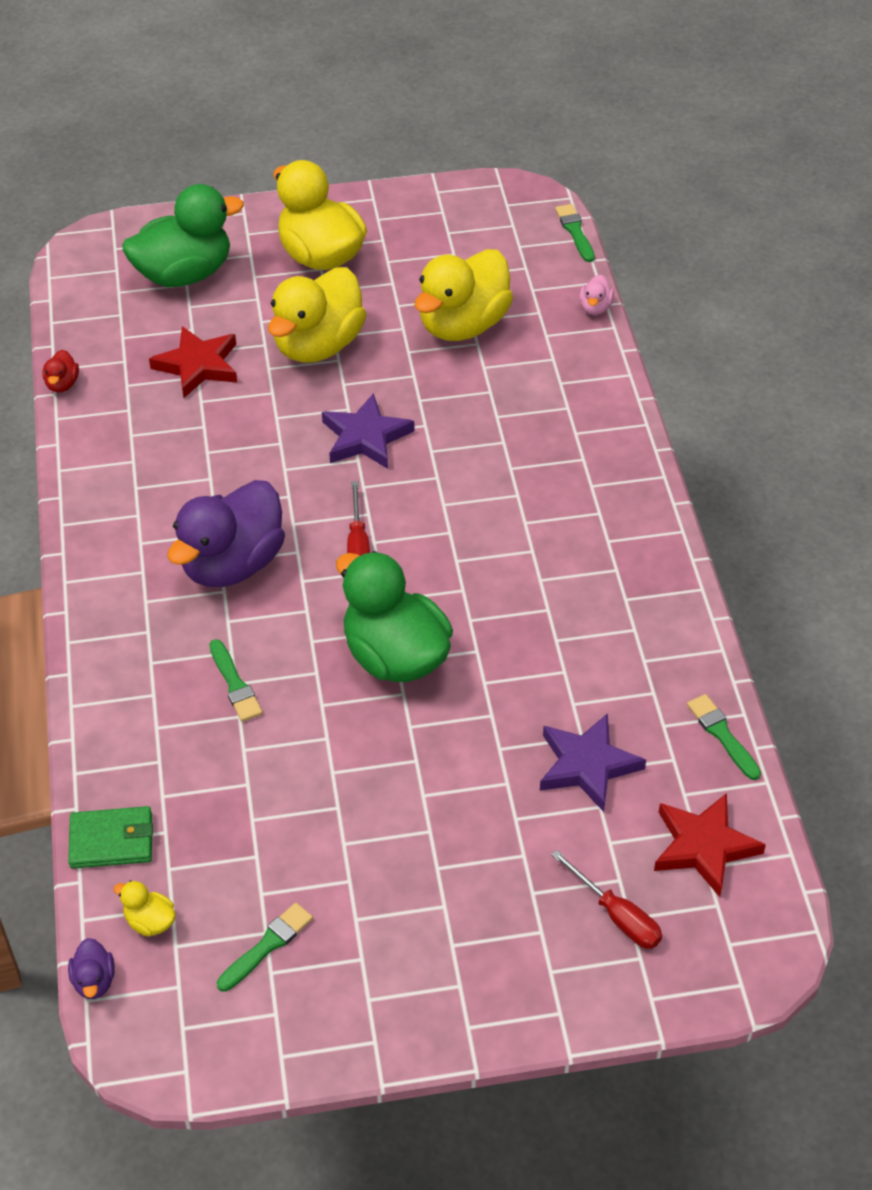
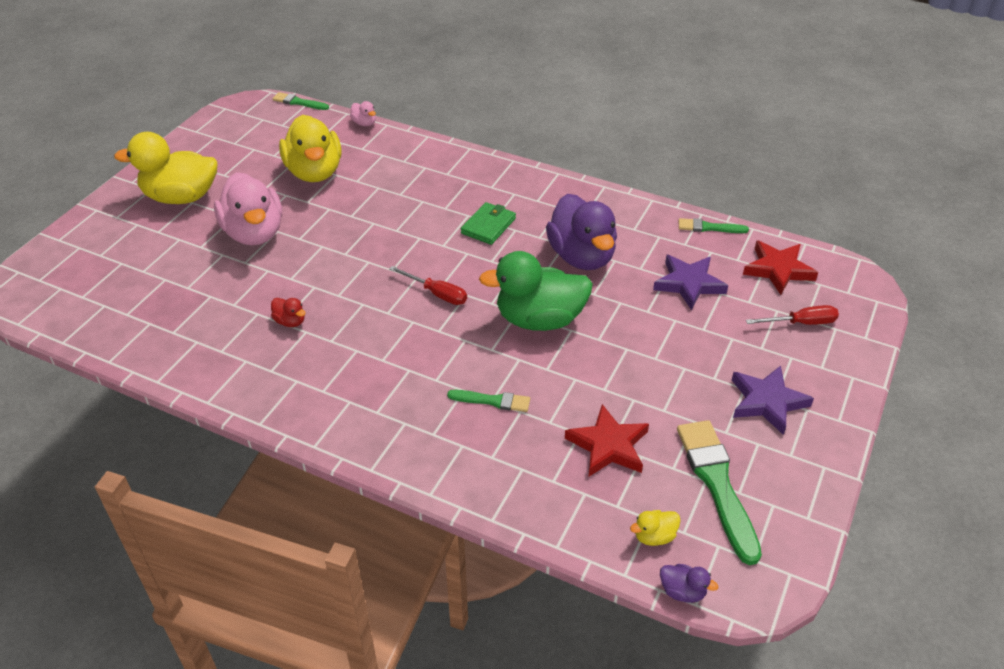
camera: 55 degrees left, 5 degrees down
red duck [42,350,79,393] -> red duck moved to [271,298,306,327]
green wallet [68,806,153,869] -> green wallet moved to [461,202,516,245]
green duck [123,184,244,287] -> none
red star [149,326,237,398] -> red star moved to [565,404,649,477]
purple duck [167,480,285,587] -> purple duck moved to [546,194,617,270]
green brush [217,903,313,992] -> green brush [677,420,762,565], size x1.89
yellow duck [268,267,366,363] -> pink duck [214,172,282,245]
purple star [322,393,415,469] -> purple star moved to [732,366,814,435]

